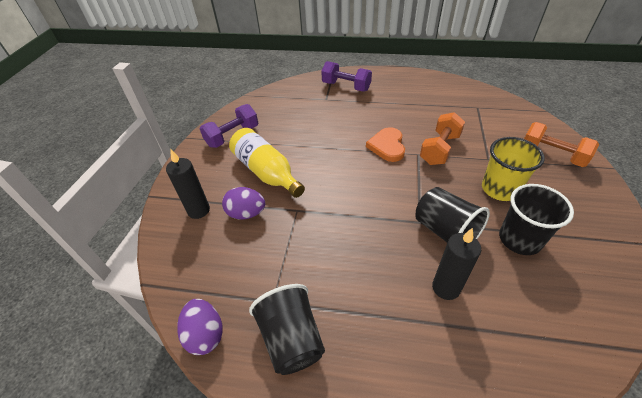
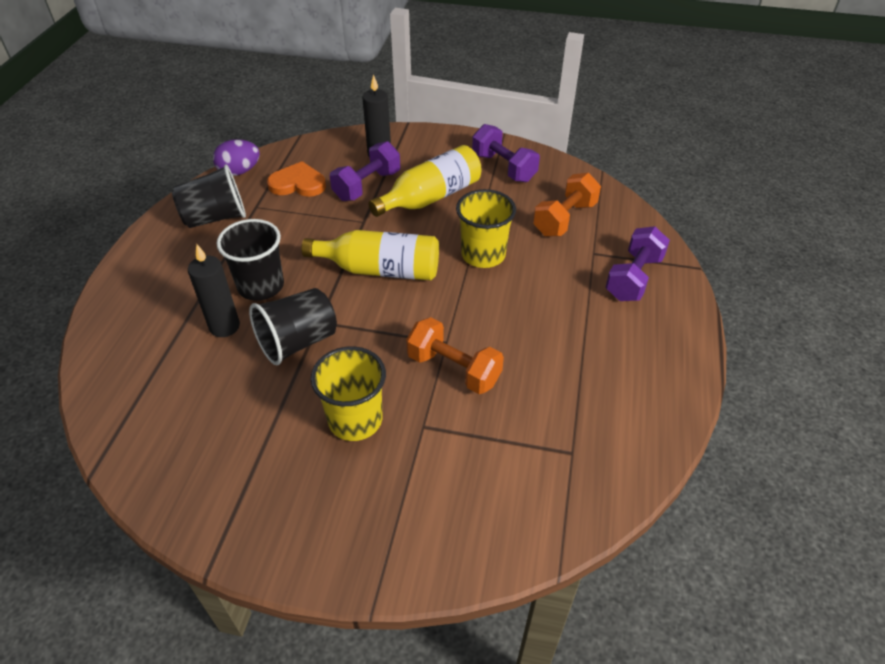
camera: 90 degrees right, 0 degrees up
purple egg [222,187,265,220] -> purple dumbbell [330,141,400,201]
orange heart [366,127,405,162] -> orange heart moved to [267,161,326,197]
black cup [499,184,574,255] -> black cup moved to [217,219,284,301]
orange dumbbell [524,122,599,167] -> orange dumbbell moved to [533,173,601,237]
none -> yellow bottle [301,230,439,280]
none -> yellow cup [456,189,516,268]

